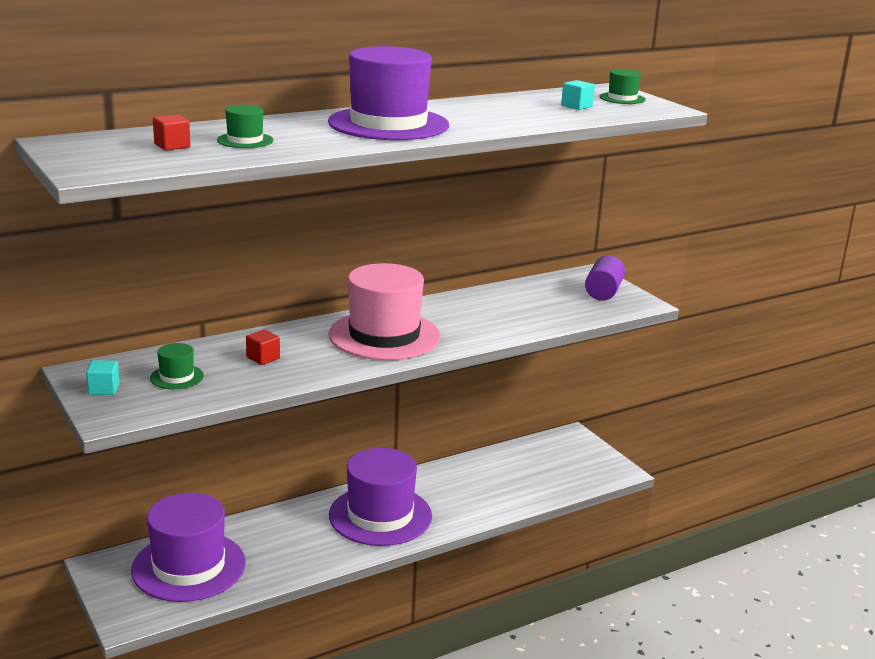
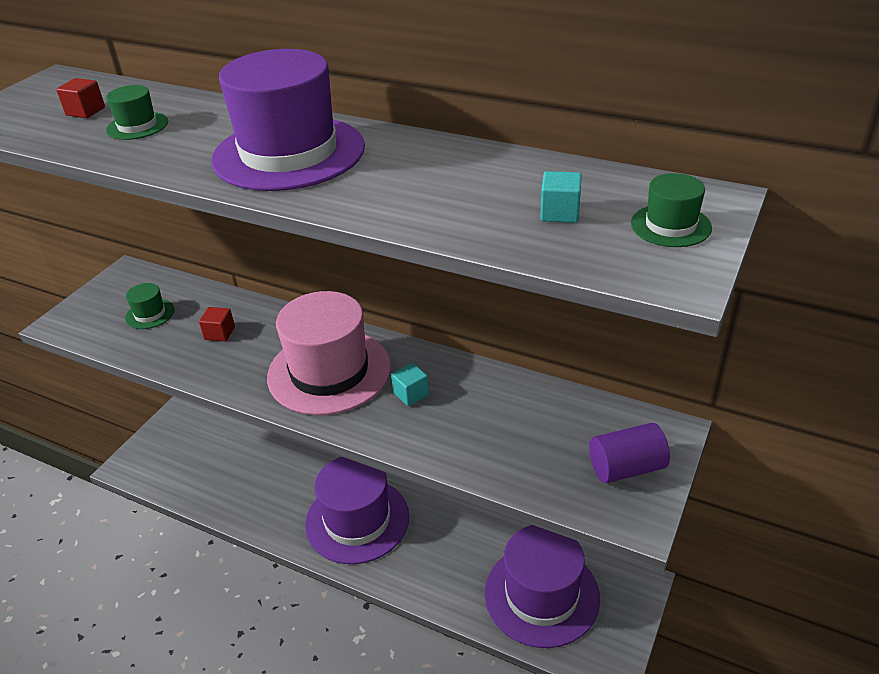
camera: 60 degrees right, 15 degrees up
turquoise cube [86,360,120,395] -> turquoise cube moved to [391,363,429,406]
purple hat [131,493,246,602] -> purple hat moved to [485,525,600,648]

